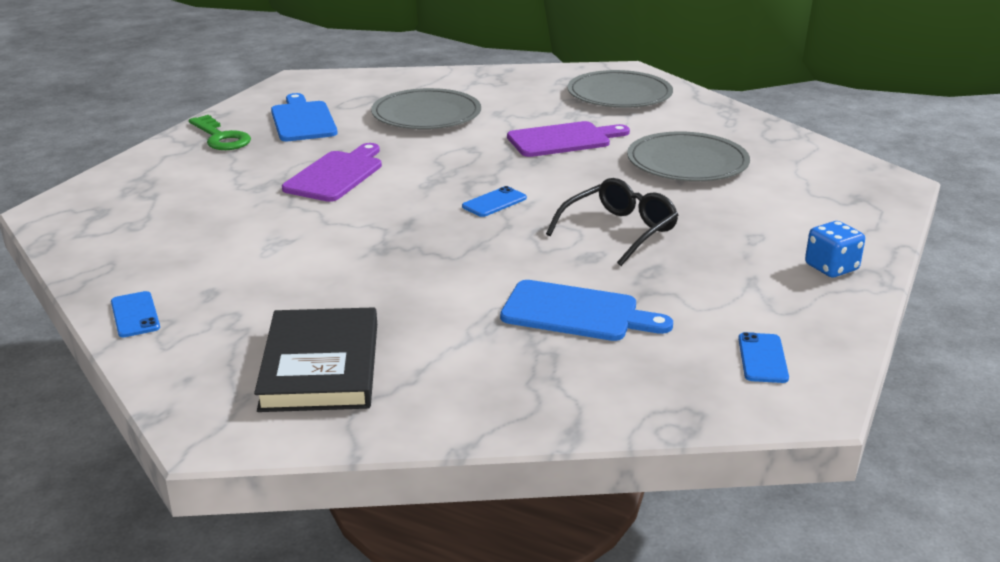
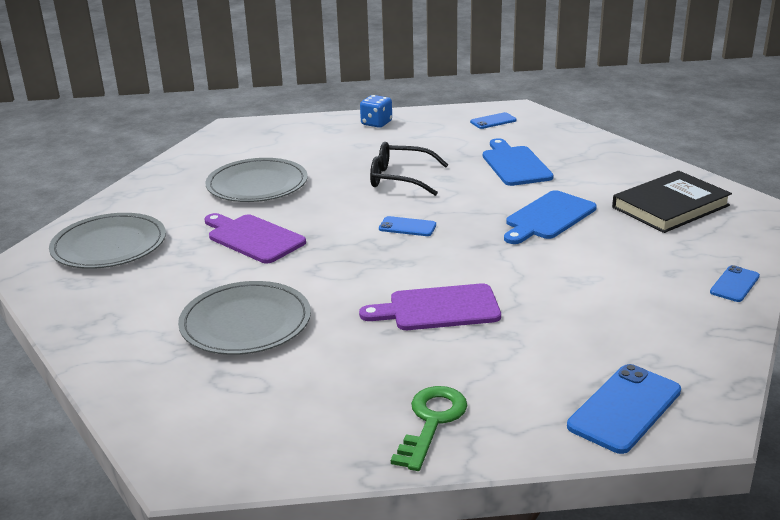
camera: 120 degrees left, 0 degrees up
blue cutting board [271,93,338,141] -> blue cutting board moved to [504,190,597,244]
none -> blue phone [567,364,681,454]

